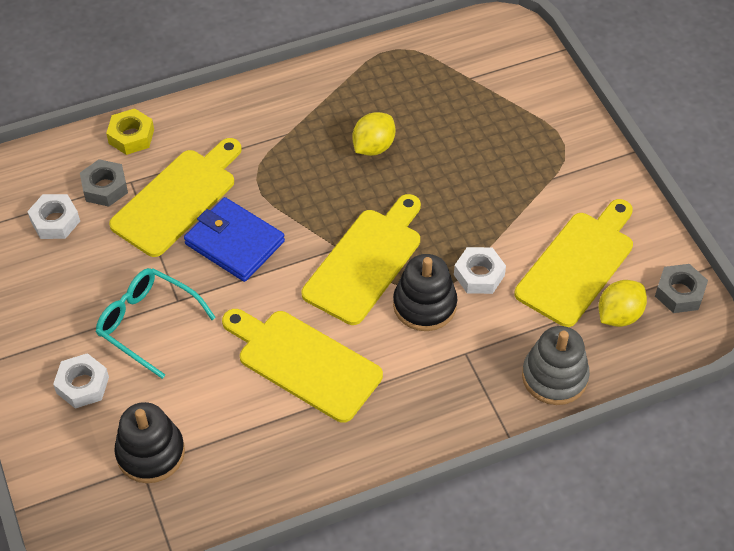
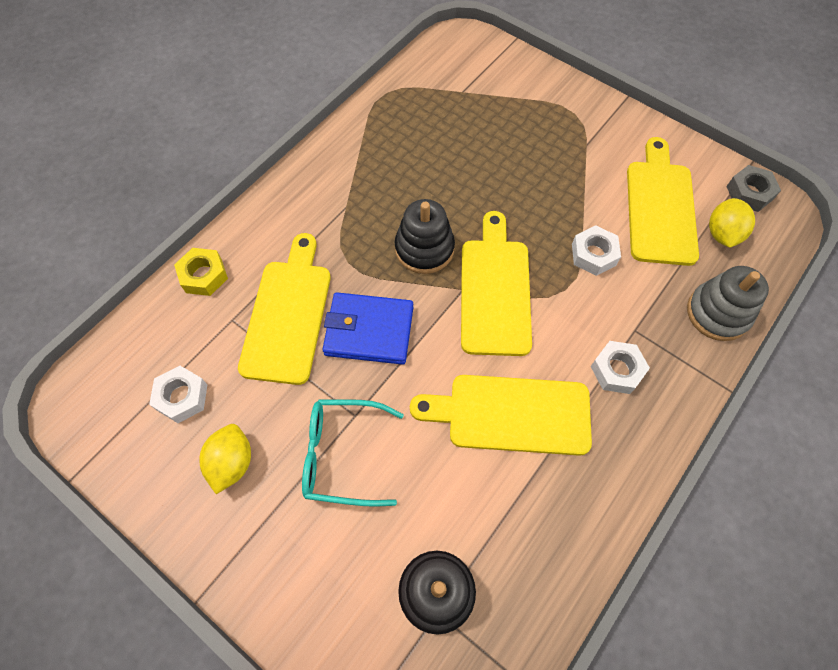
camera: 30 degrees left, 10 degrees up
white nut [53,353,109,409] -> white nut moved to [591,341,650,394]
grey nut [80,159,128,207] -> none
yellow lemon [352,112,395,156] -> yellow lemon moved to [199,424,251,494]
black stacking toy [393,254,457,331] -> black stacking toy moved to [395,199,455,274]

